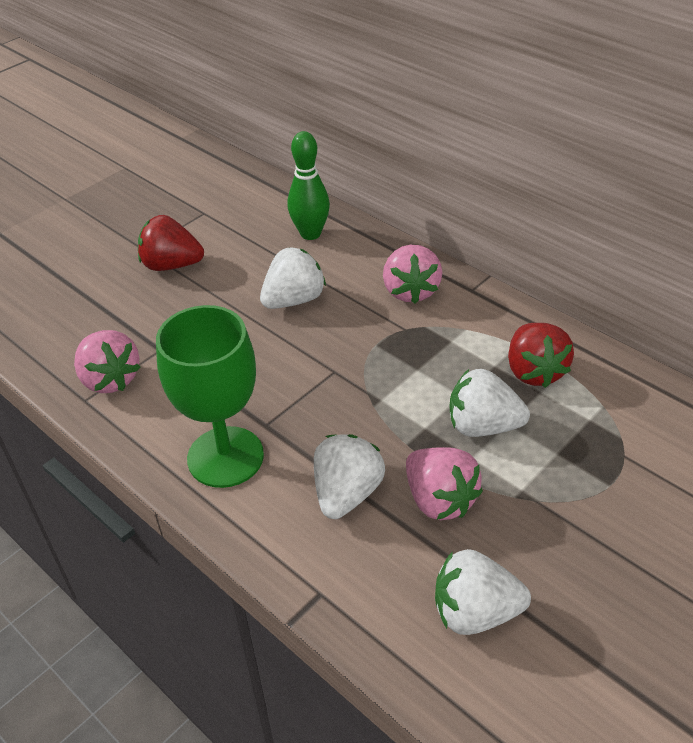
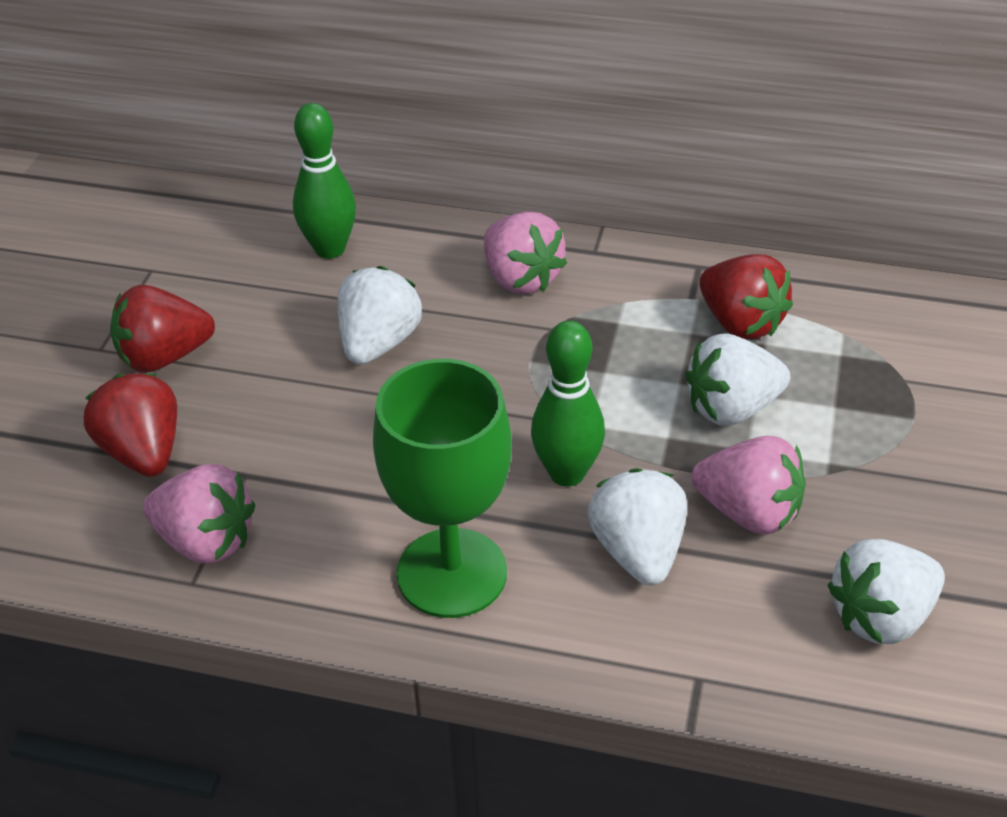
camera: 30 degrees left, 0 degrees up
none -> red strawberry [84,373,177,477]
none -> green bowling pin [531,321,605,487]

